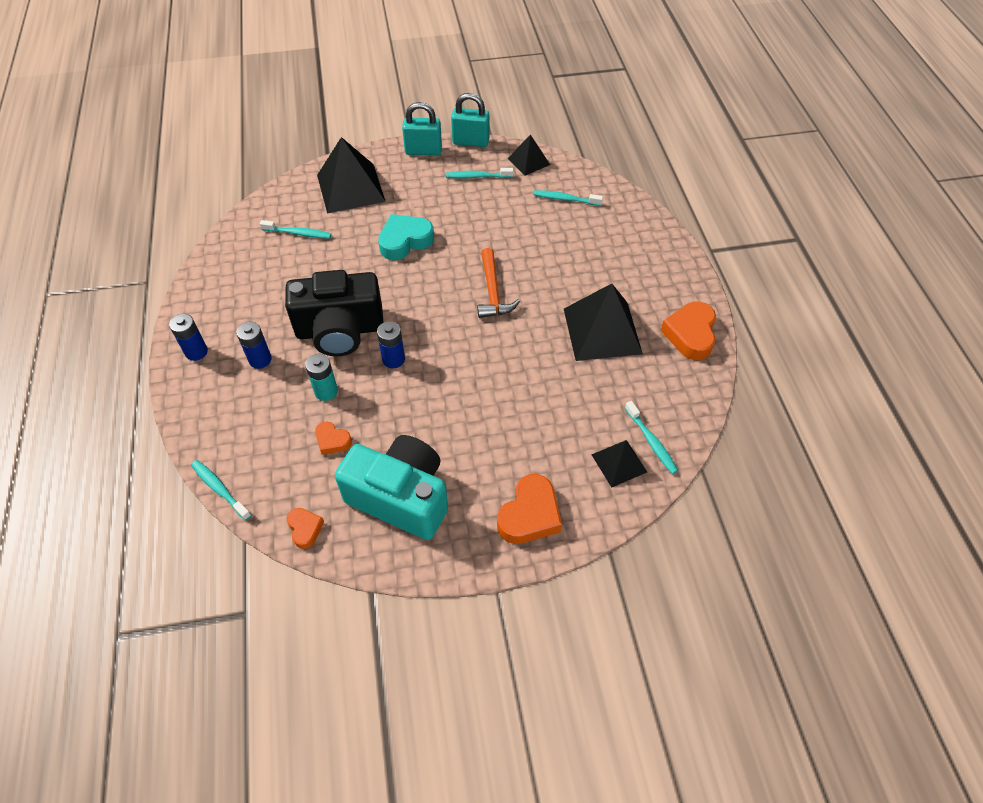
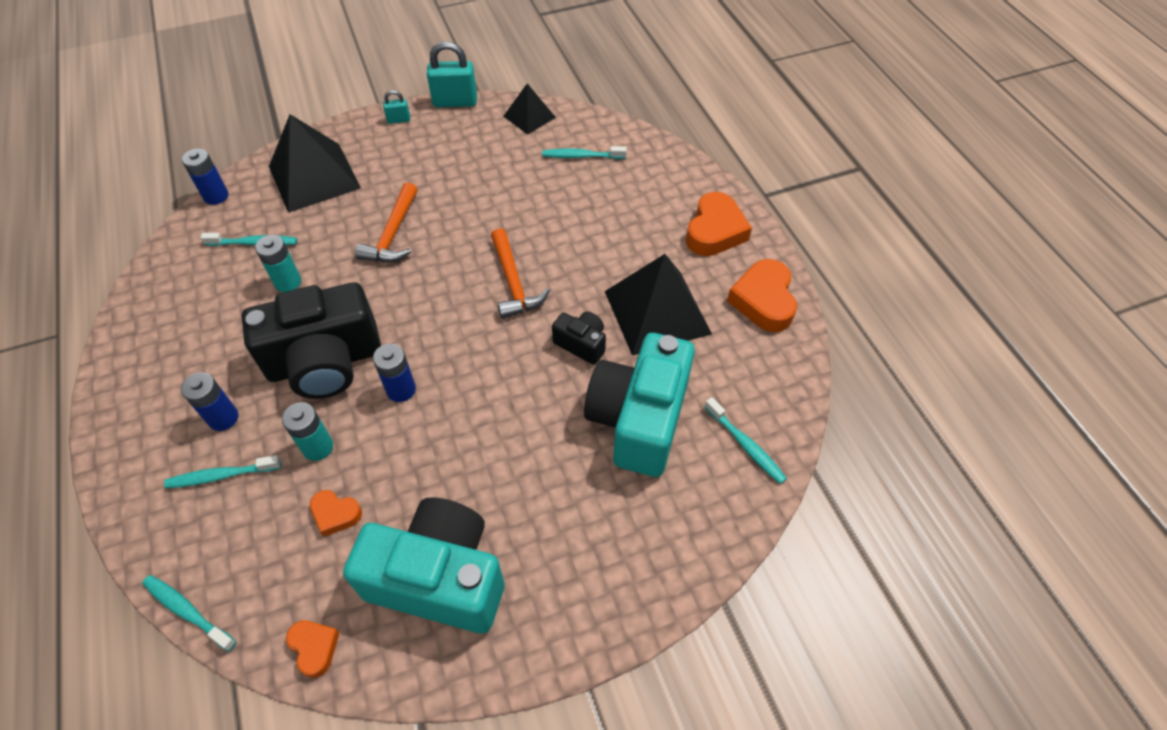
camera: 10 degrees left, 0 degrees up
blue battery [169,314,208,361] -> blue battery moved to [182,148,228,205]
turquoise heart [378,214,434,260] -> orange hammer [355,182,418,262]
turquoise padlock [402,102,442,155] -> turquoise padlock [383,90,410,124], size x0.51
turquoise toothbrush [446,168,513,178] -> turquoise toothbrush moved to [164,455,281,488]
orange heart [497,474,562,544] -> orange heart moved to [686,192,752,256]
black pyramid [591,440,647,488] -> none
none -> turquoise battery [255,235,301,292]
none -> black camera [552,311,606,365]
none -> turquoise camera [584,333,695,477]

